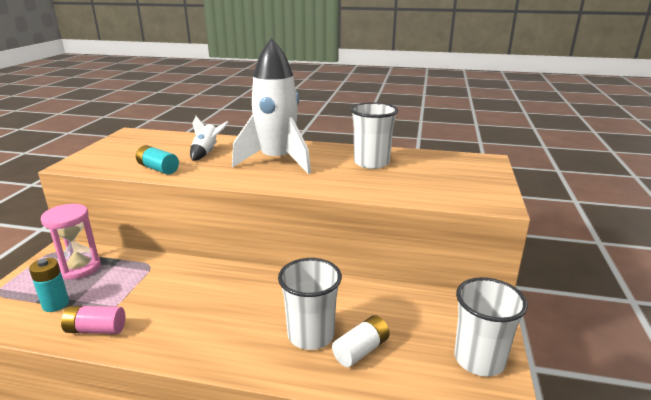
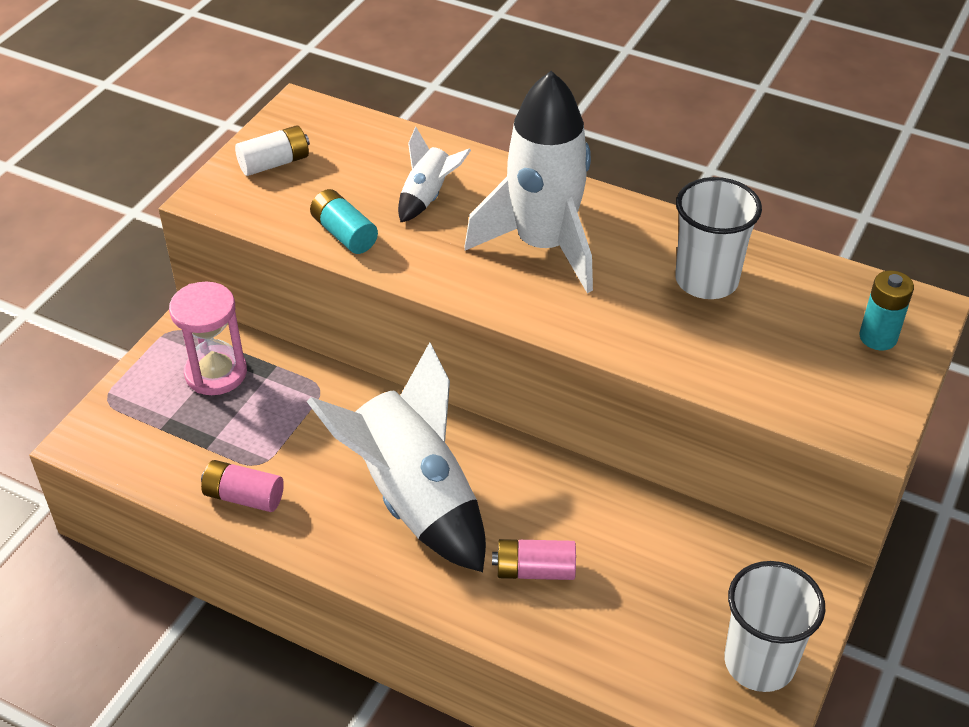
camera: 15 degrees right, 20 degrees up
turquoise battery [29,258,69,312] -> turquoise battery moved to [859,270,914,350]
white cup [278,258,342,350] -> pink battery [492,539,576,580]
white battery [332,316,390,367] -> white battery moved to [235,125,310,176]
none -> white rocket [306,342,486,572]

